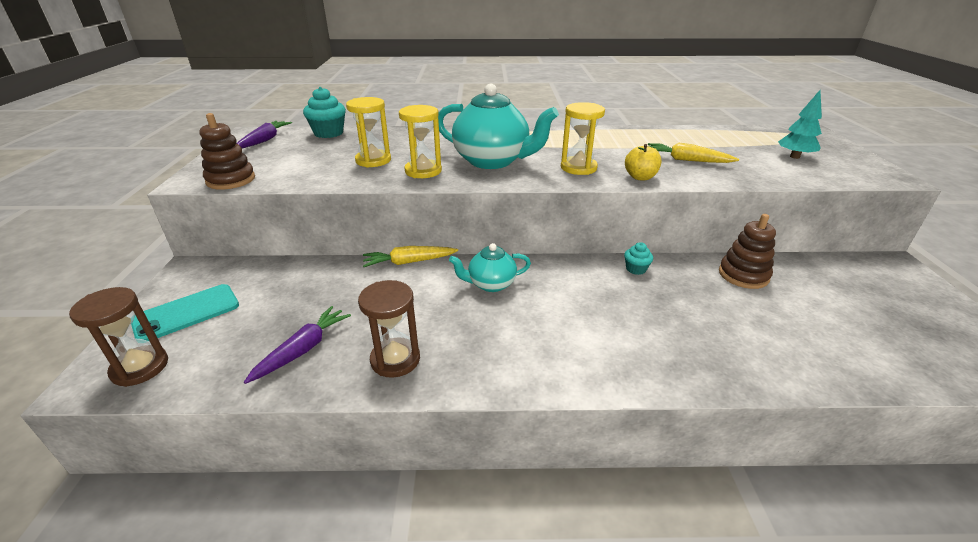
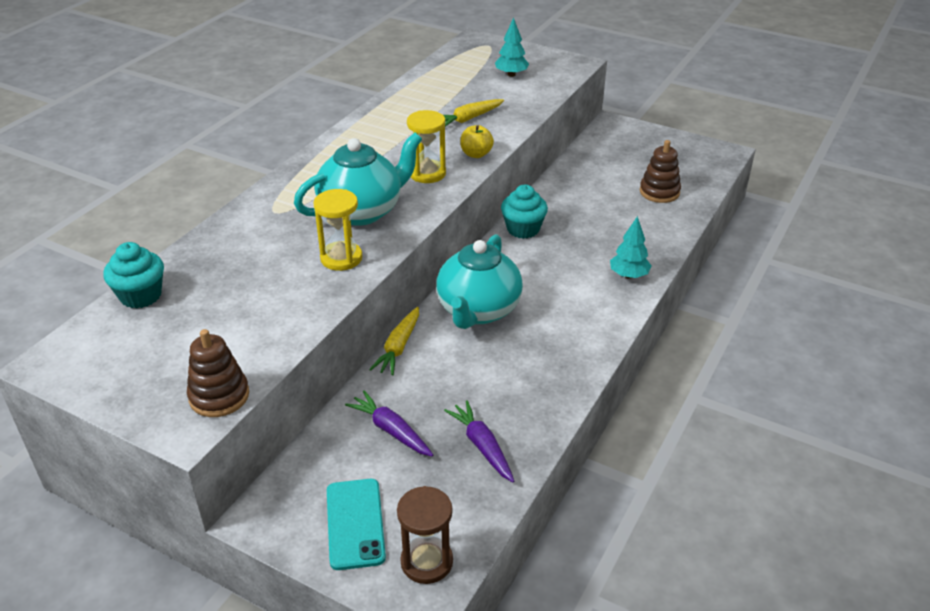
camera: 60 degrees left, 5 degrees up
purple carrot [237,121,292,148] -> purple carrot moved to [345,391,433,457]
yellow hourglass [346,97,391,167] -> none
brown hourglass [358,280,420,378] -> none
turquoise teapot [449,243,531,292] -> turquoise teapot [436,234,523,329], size x1.81
turquoise cupcake [624,242,653,275] -> turquoise cupcake [501,185,548,239], size x1.81
brown stacking toy [719,214,776,289] -> brown stacking toy moved to [640,140,681,203]
none -> turquoise tree [610,216,651,279]

